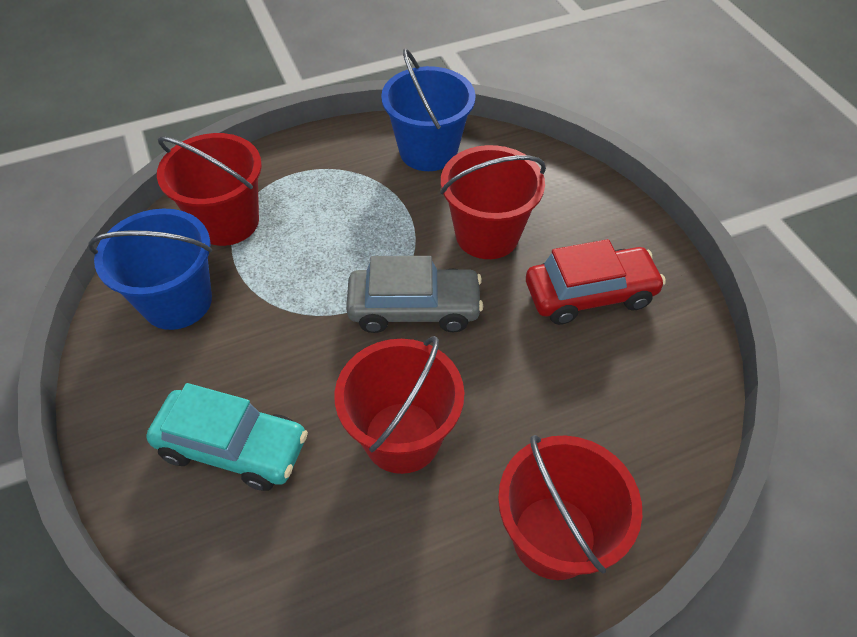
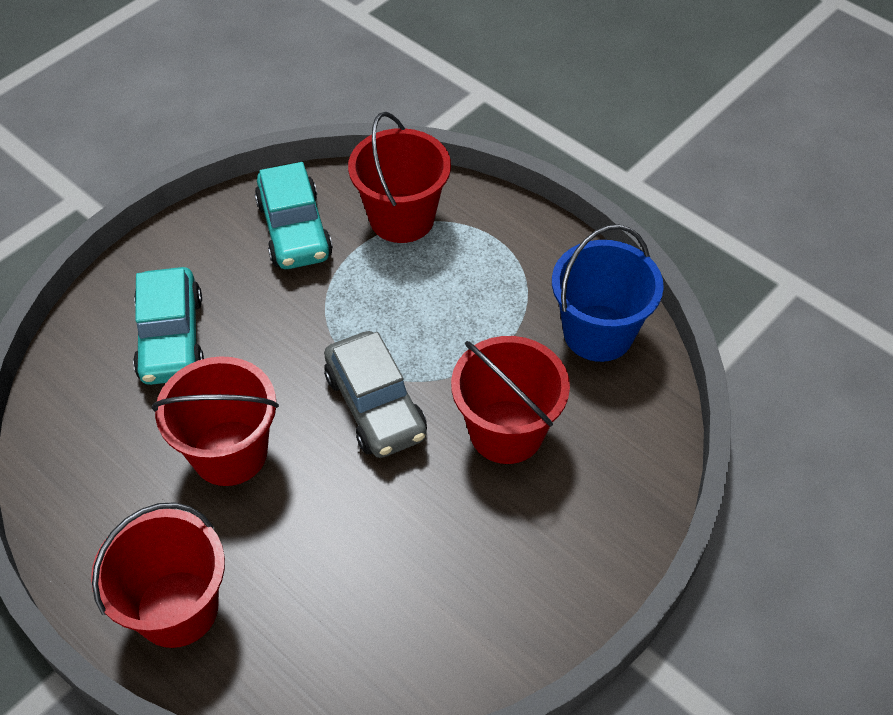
camera: 65 degrees right, 0 degrees up
blue bucket [88,209,212,330] -> turquoise car [255,162,333,269]
red car [526,239,666,325] -> none

